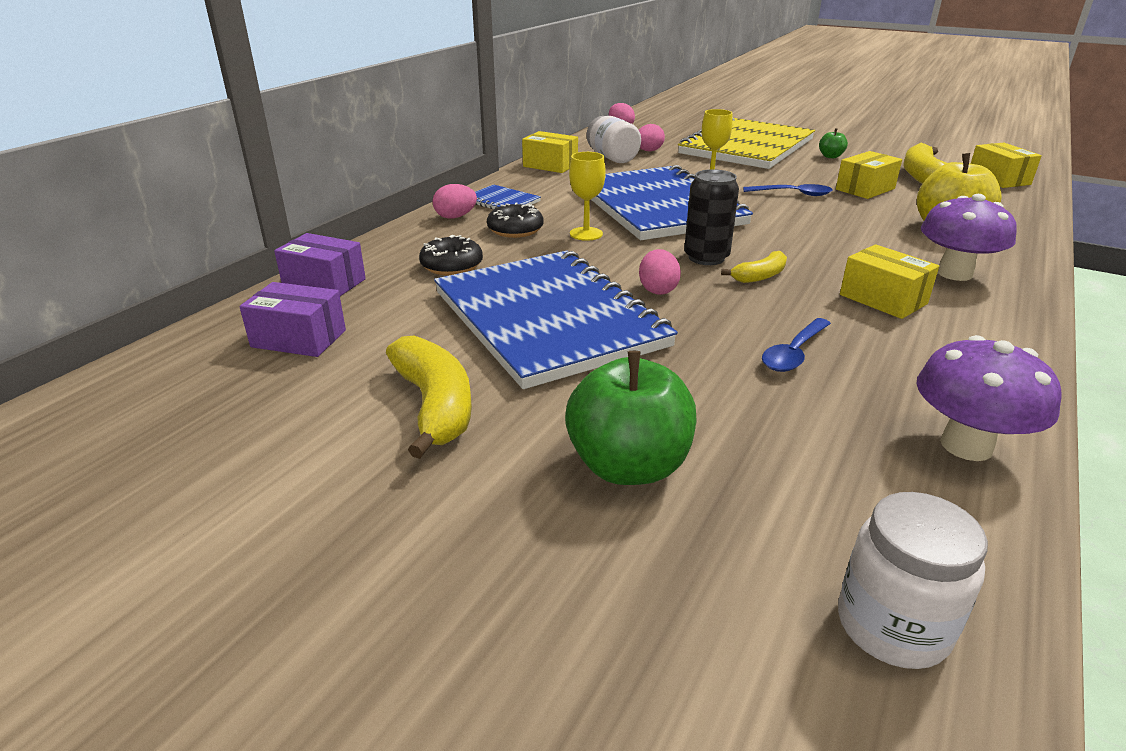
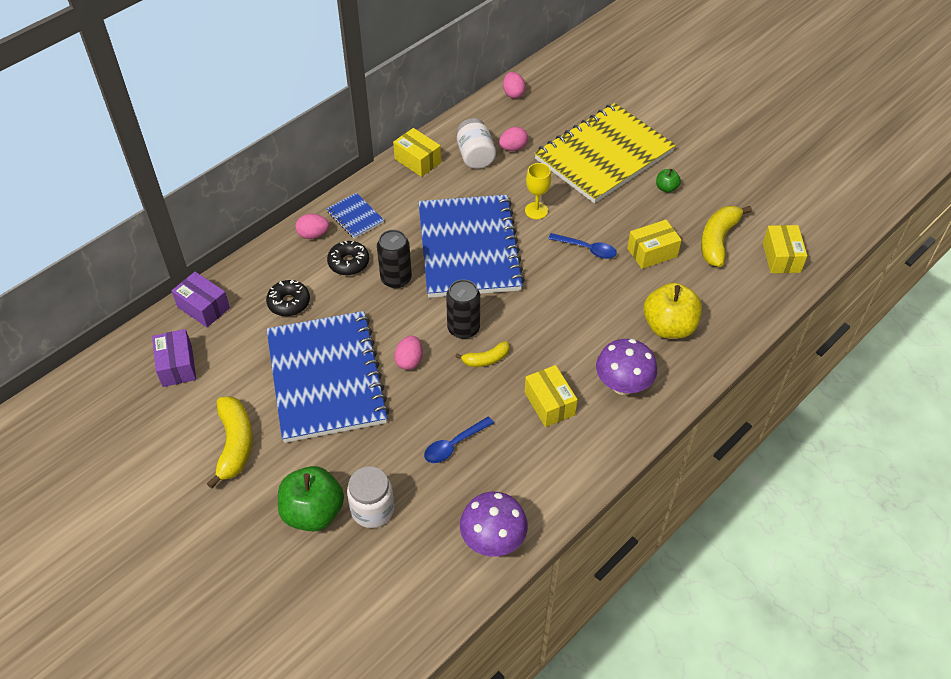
camera: 15 degrees right, 20 degrees up
purple box [239,282,346,357] -> purple box turned 45 degrees clockwise [152,329,196,387]
yellow goblet [569,152,606,241] -> black can [377,230,412,288]
white jar [838,492,988,669] -> white jar moved to [347,466,394,528]

